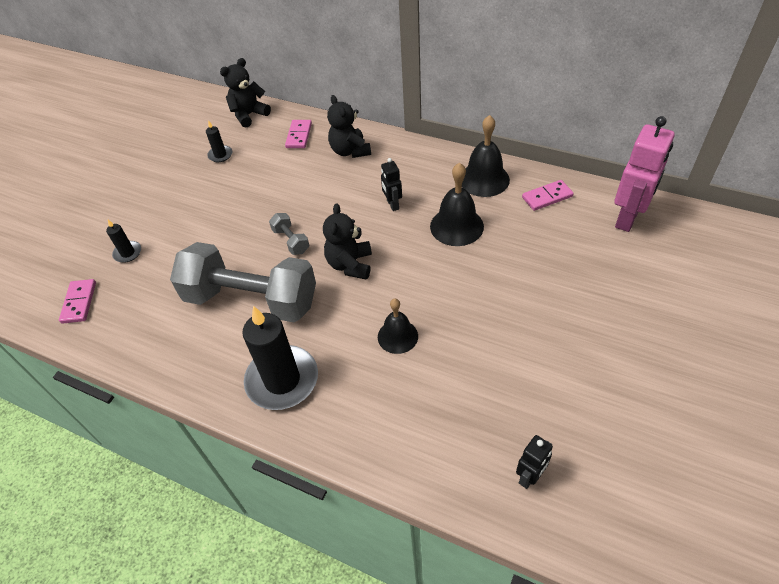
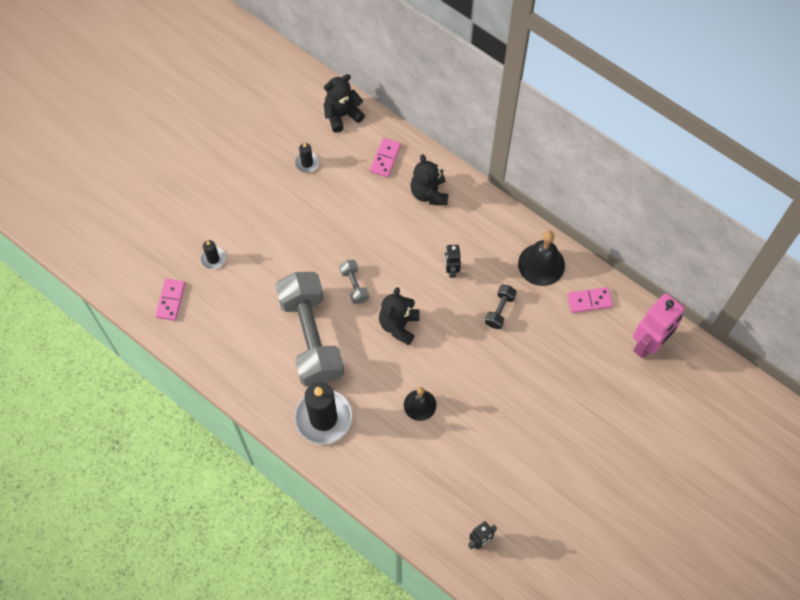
camera: 10 degrees right, 15 degrees up
grey dumbbell [170,242,316,322] -> grey dumbbell turned 45 degrees clockwise [275,272,344,387]
black bell [430,163,484,246] -> black dumbbell [485,285,517,329]

